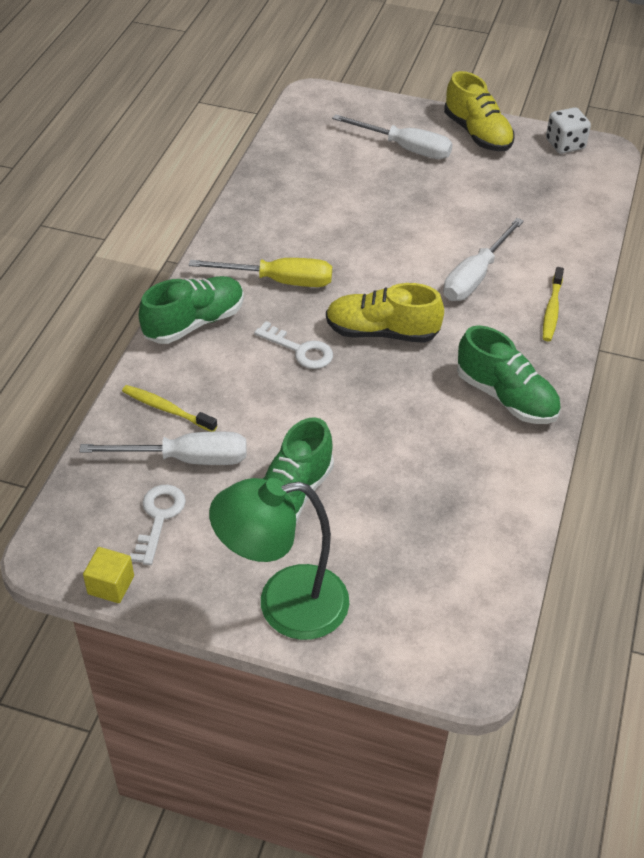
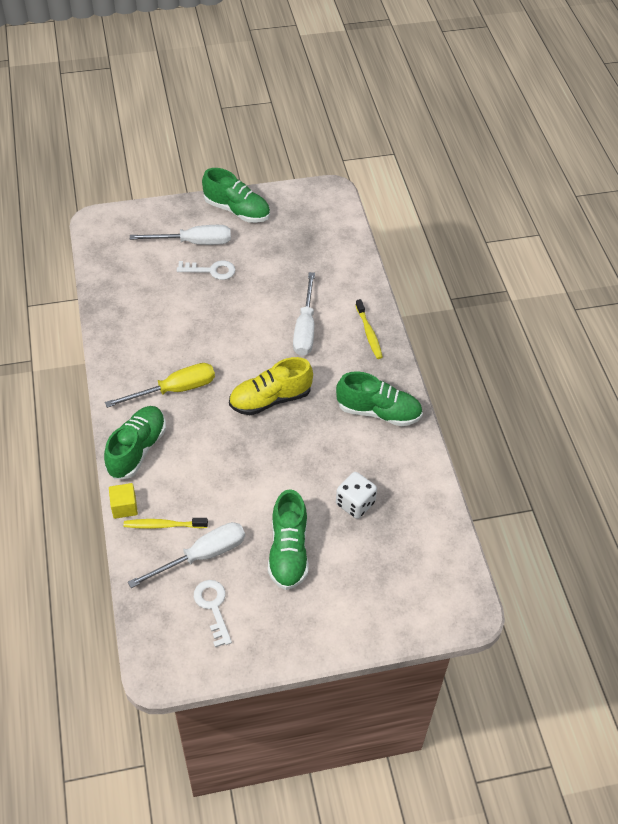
camera: 30 degrees left, 5 degrees up
yellow cube [83,547,134,603] -> yellow cube moved to [109,483,138,519]
green lamp [209,478,349,640] -> none
white key [254,321,333,369] -> white key moved to [177,260,235,280]
yellow shoe [444,71,515,151] -> green shoe [202,168,270,223]
white dice [546,107,591,154] -> white dice moved to [336,472,377,519]

